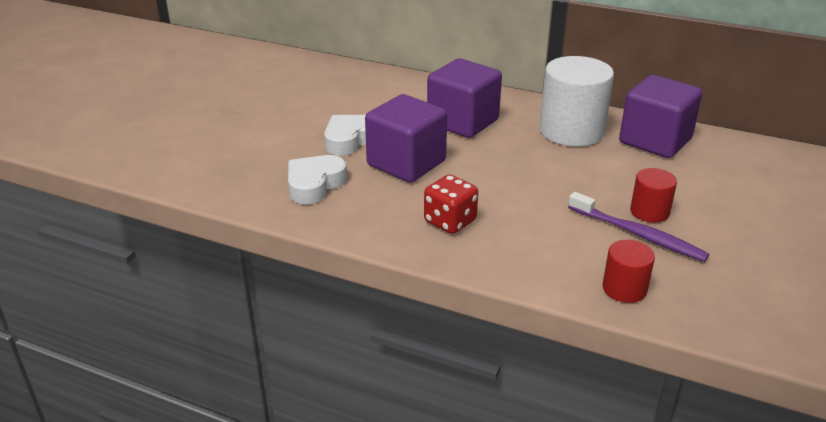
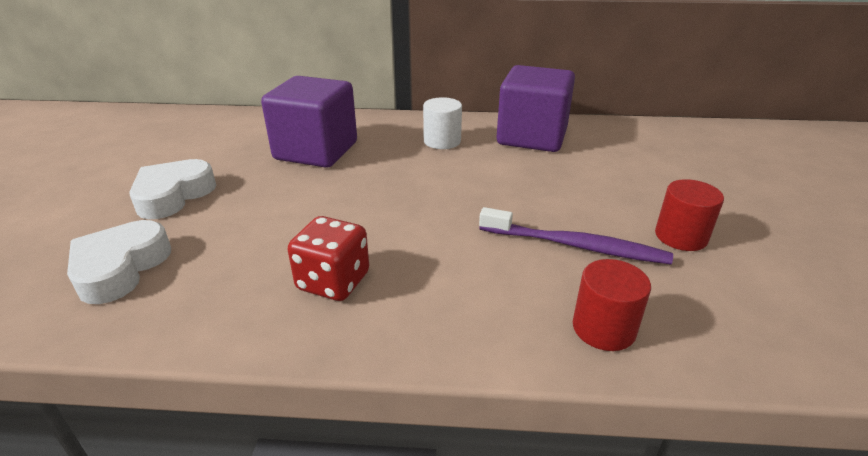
camera: 20 degrees left, 0 degrees up
purple cube [365,94,447,183] -> none
white cylinder [539,56,614,147] -> white cylinder [423,97,462,149], size x0.51
red cylinder [630,168,677,223] -> red cylinder moved to [655,179,724,251]

